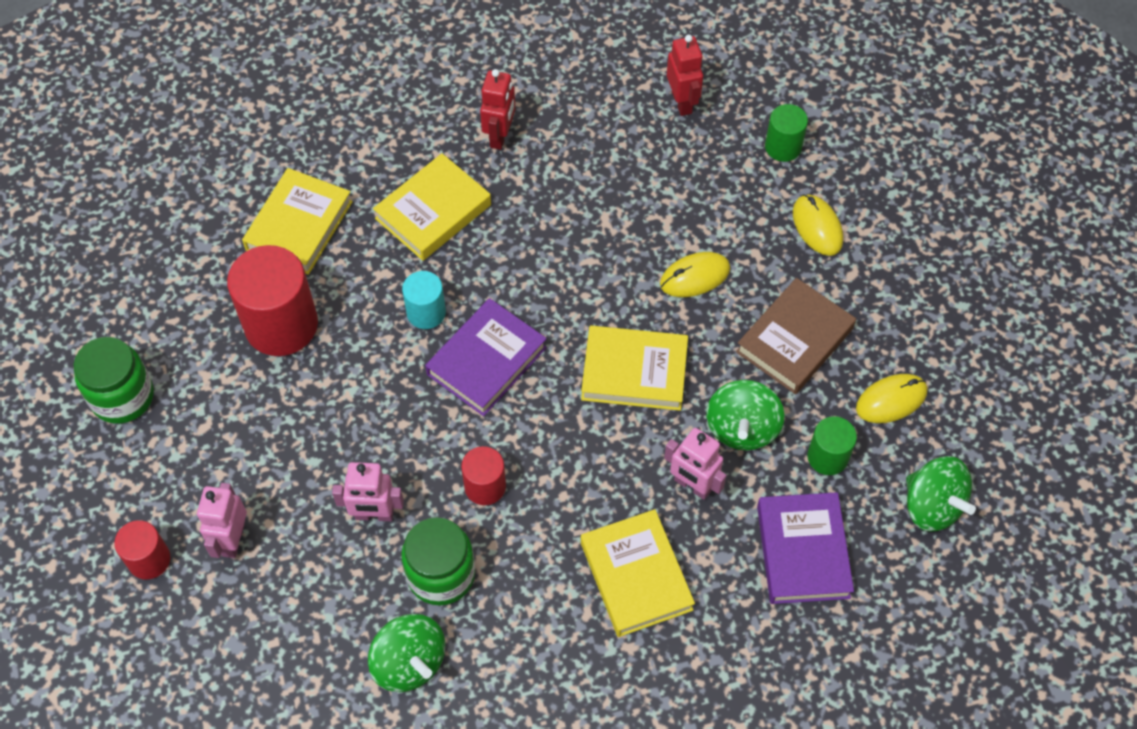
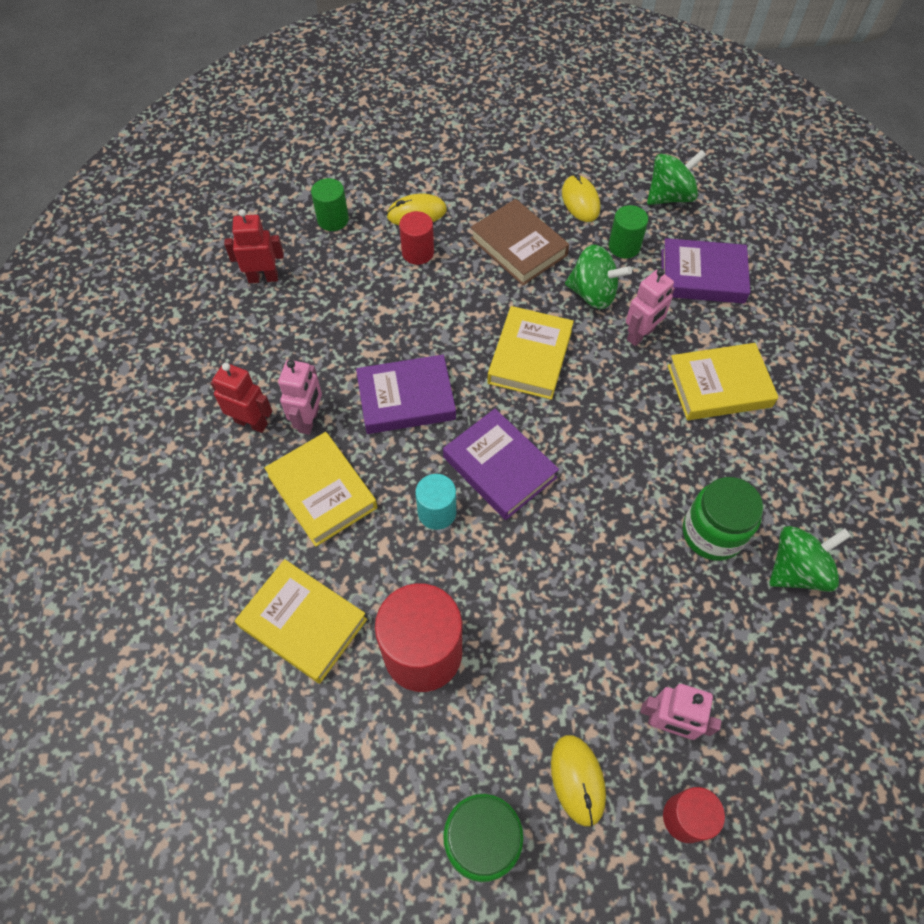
camera: 80 degrees left, 0 degrees up
pink robot [332,462,404,521] -> pink robot moved to [278,360,322,435]
red cylinder [461,446,506,505] -> red cylinder moved to [399,211,434,265]
yellow mouse [660,252,730,297] -> yellow mouse moved to [551,735,606,827]
none -> purple book [356,355,456,434]

